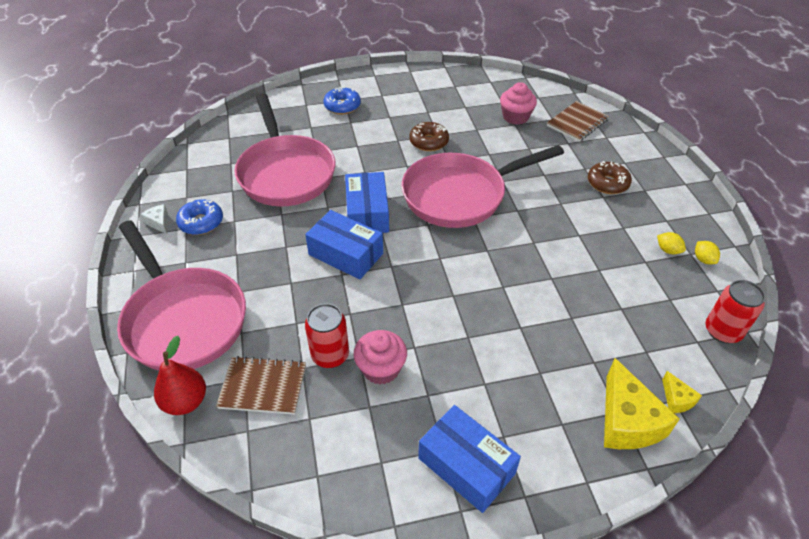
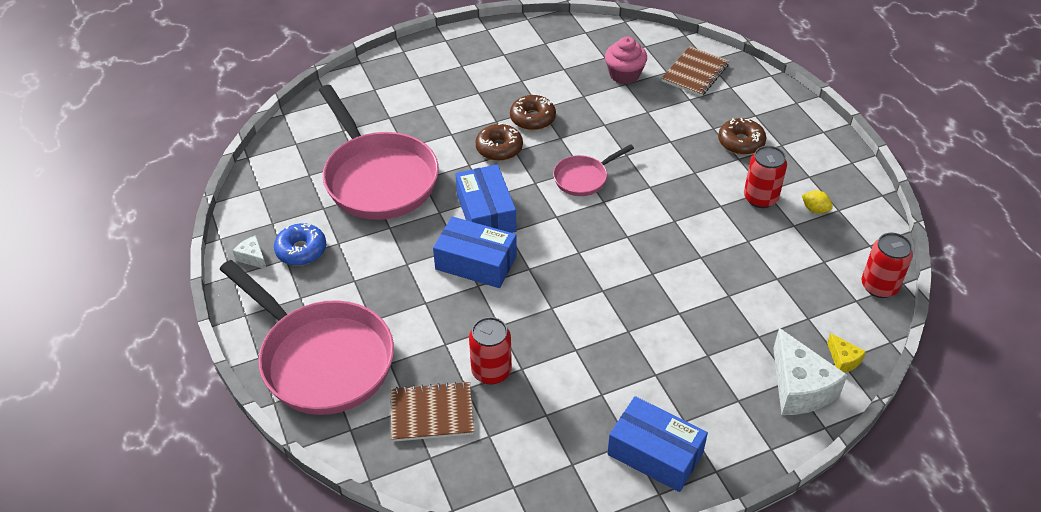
camera: 10 degrees left, 0 degrees up
red pear [154,336,206,415] -> none
blue donut [323,86,361,114] -> none
pink cupcake [353,330,407,385] -> none
pink pan [401,145,564,228] -> pink pan [553,144,634,196], size x0.47
yellow cheese [604,358,680,449] -> white cheese [773,328,847,415]
yellow lemon [695,241,720,264] -> none
none -> brown donut [475,123,523,161]
none -> red can [744,146,787,208]

